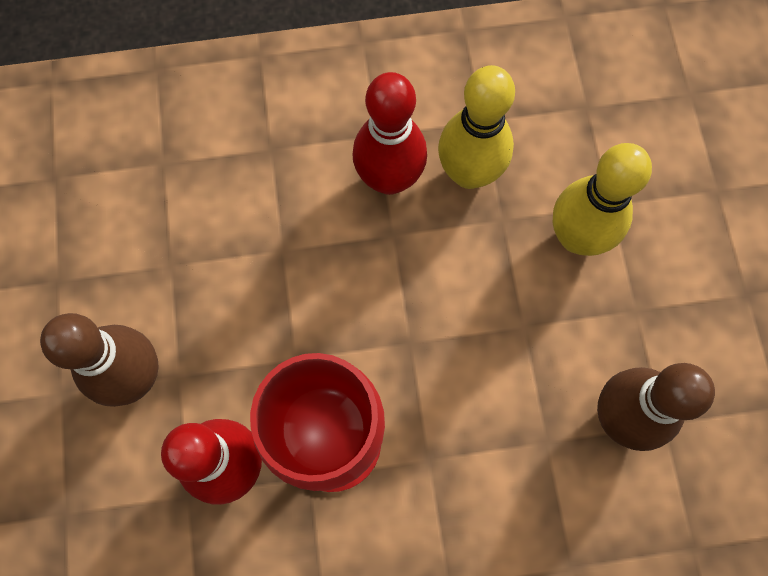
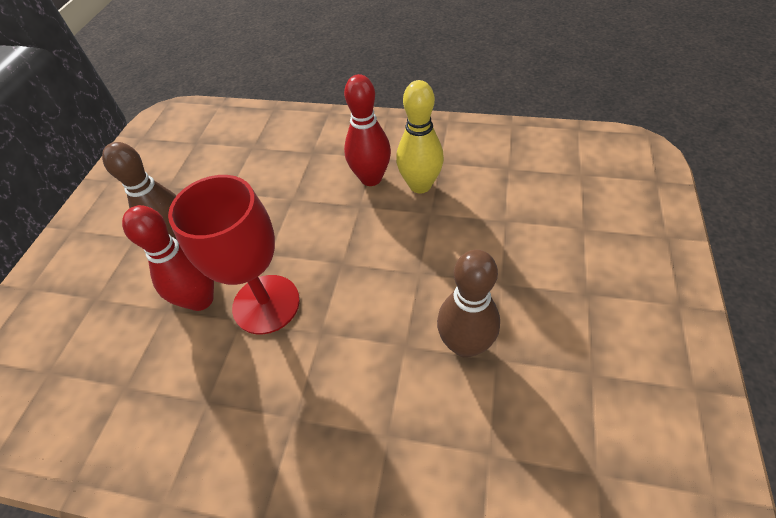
camera: 25 degrees right, 20 degrees down
yellow bowling pin [553,143,652,256] -> none

